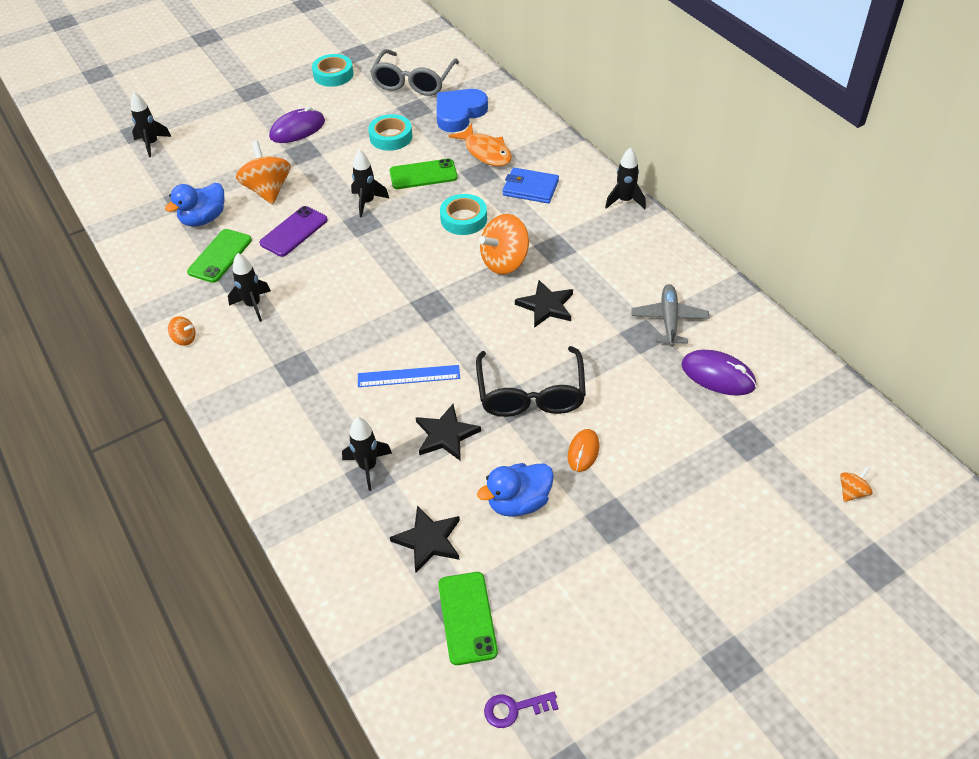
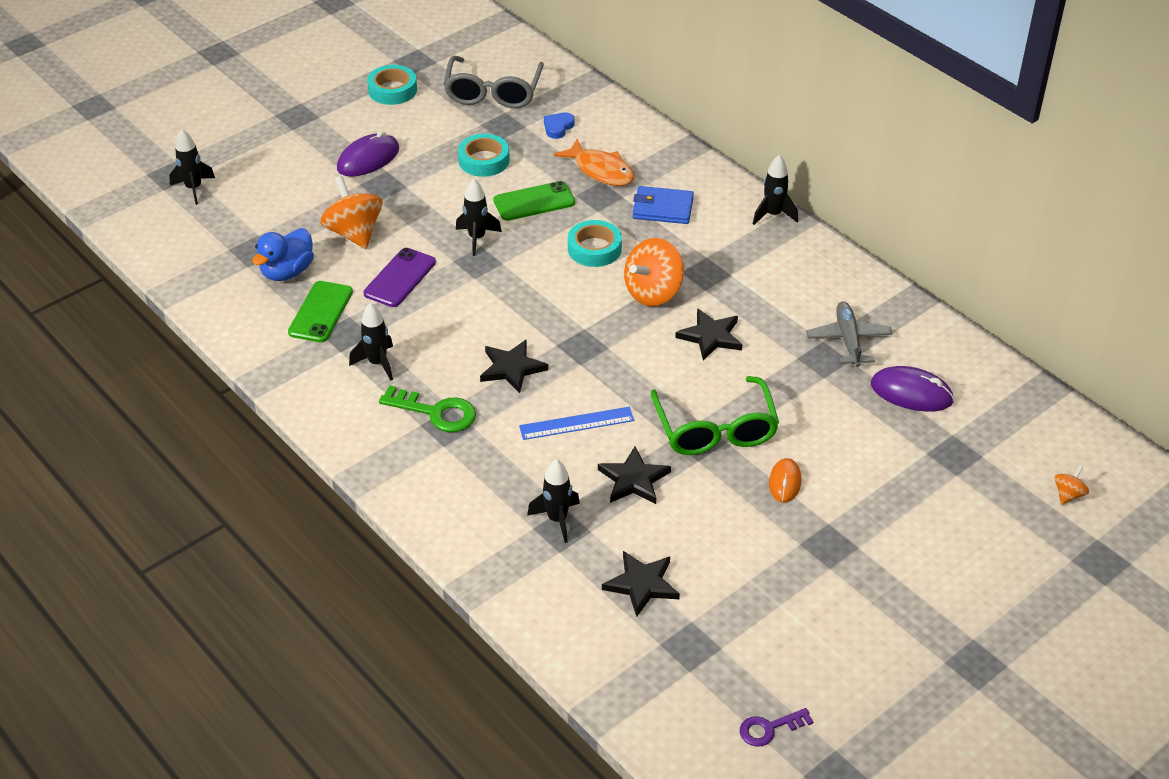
camera: 10 degrees left, 5 degrees down
orange spinning top [168,316,195,346] -> none
blue heart [436,89,488,132] -> blue heart [544,112,575,139], size x0.50
green phone [438,572,498,665] -> none
black glasses [476,346,586,417] -> green glasses [651,376,779,455]
blue duck [477,463,554,517] -> none
none -> green key [379,385,476,432]
none -> black star [480,339,548,393]

